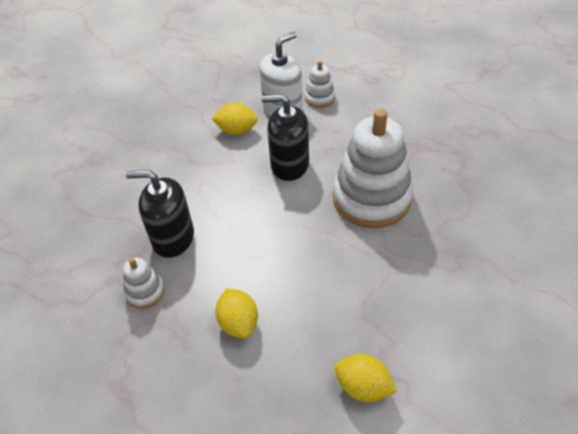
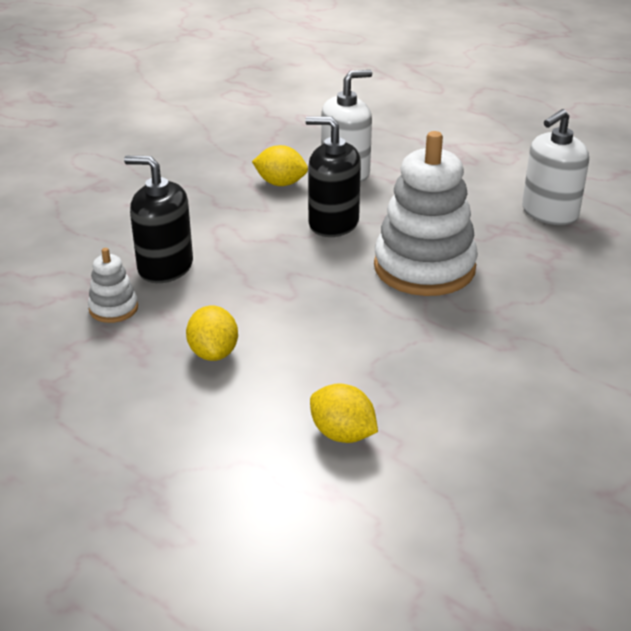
camera: 10 degrees right, 15 degrees down
white stacking toy [305,61,335,108] -> none
none -> white soap dispenser [522,109,589,225]

